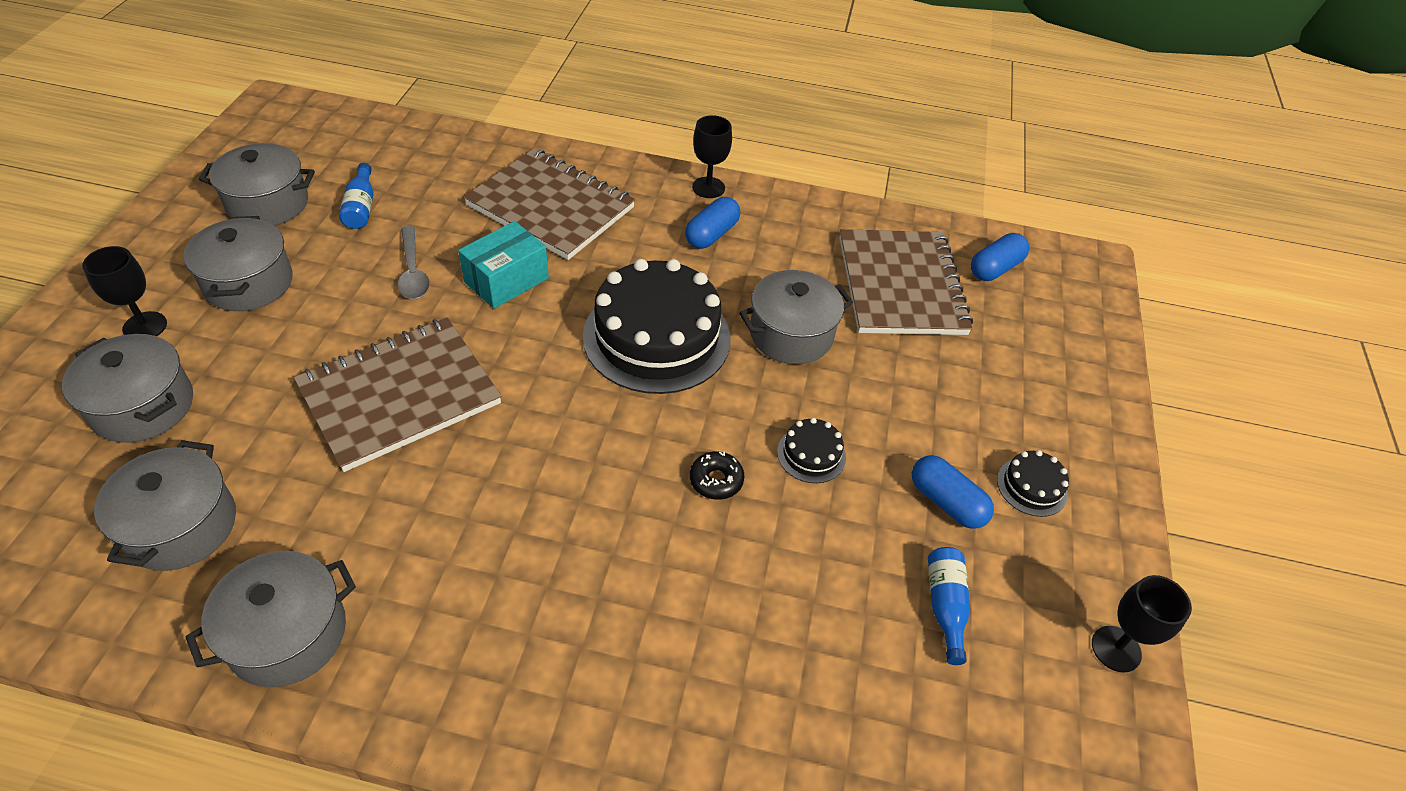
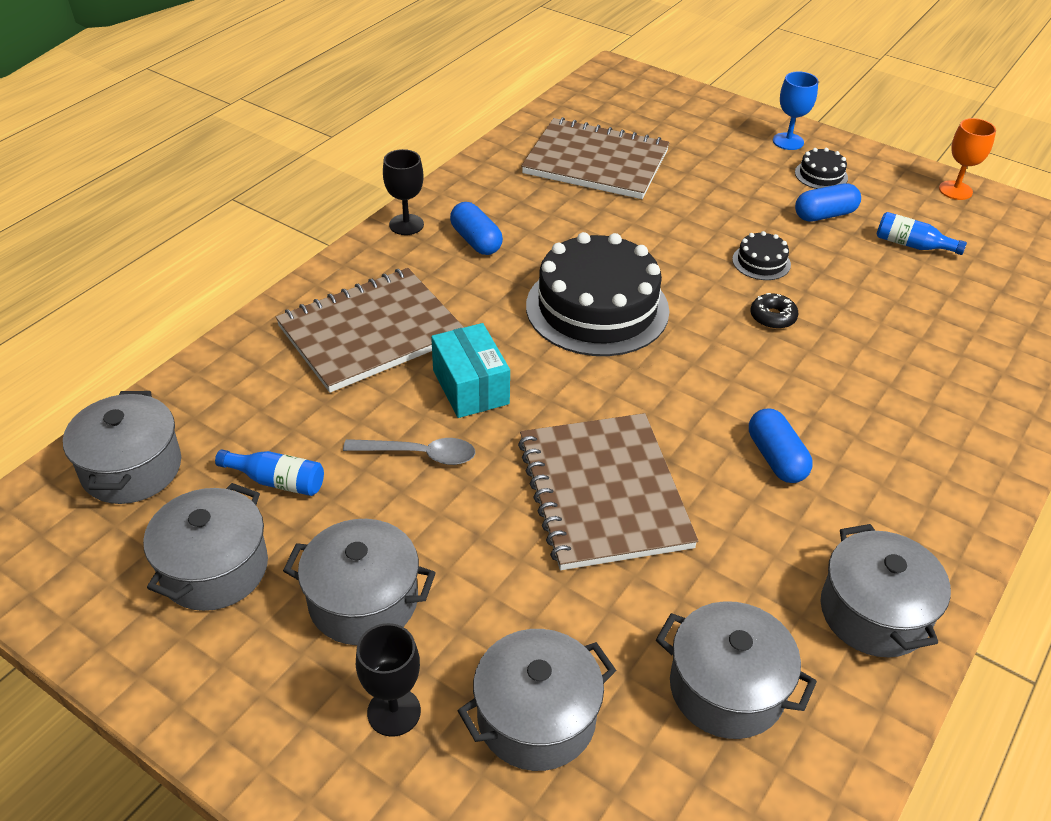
camera: 65 degrees left, 5 degrees down
grey pot [739,270,853,364] -> grey pot moved to [63,391,181,504]
blue capsule [971,233,1030,281] -> blue capsule moved to [749,408,813,483]
black goblet [1092,575,1192,673] -> orange goblet [939,118,996,200]
none -> blue goblet [773,71,818,150]

